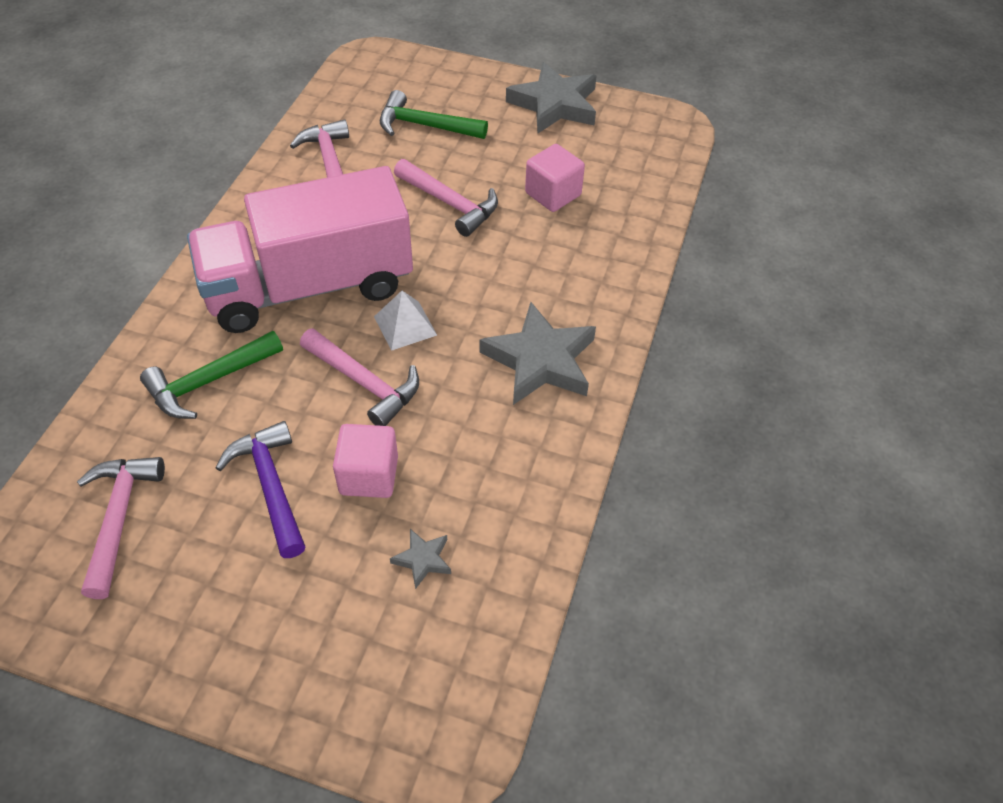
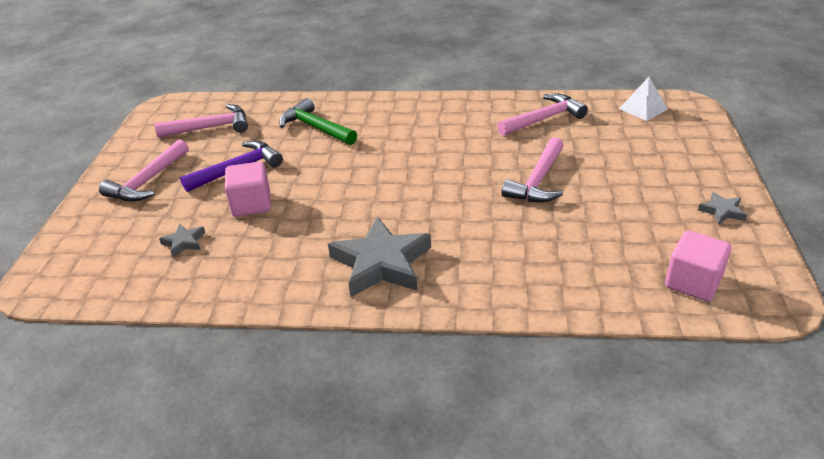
camera: 80 degrees right, 15 degrees down
pink truck [187,166,413,333] -> none
pink hammer [300,328,419,426] -> pink hammer moved to [99,139,189,202]
white pyramid [374,291,437,351] -> white pyramid moved to [619,77,668,121]
green hammer [380,90,488,139] -> none
grey star [506,62,597,133] -> grey star [698,192,747,225], size x0.45
pink cube [525,144,585,212] -> pink cube moved to [665,230,731,301]

